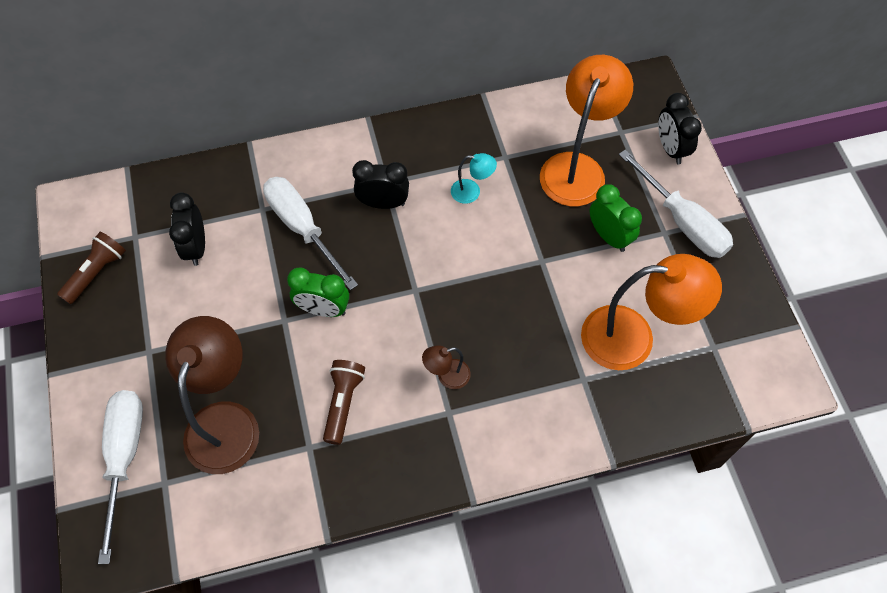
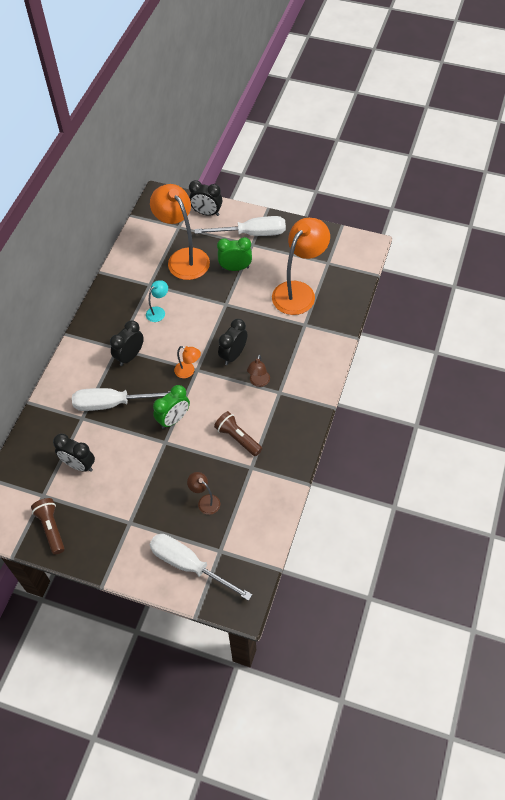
camera: 55 degrees left, 5 degrees down
brown lamp [165,316,259,474] -> brown lamp [187,472,220,515], size x0.45
none -> orange lamp [174,346,201,378]
none -> black clock [218,319,247,365]

